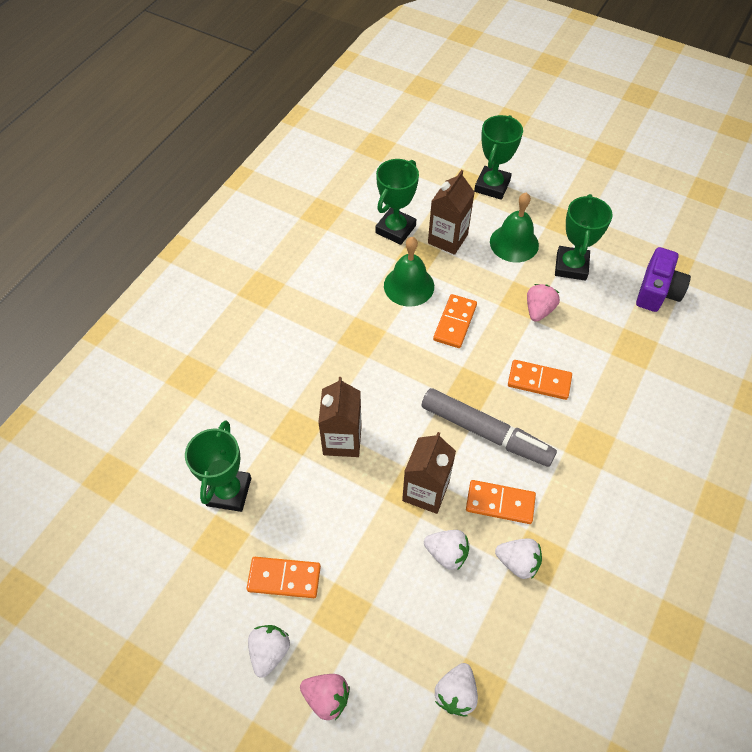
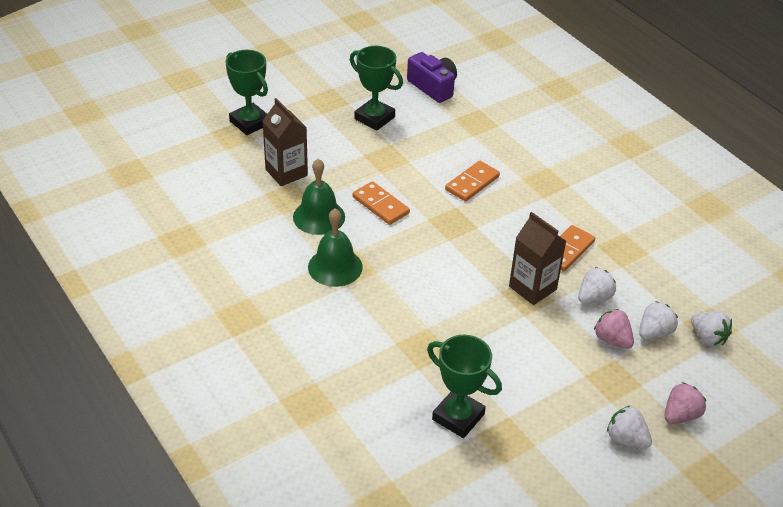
camera: 65 degrees left, 15 degrees down
orange domino [247,557,321,598] -> none
brown carton [318,377,362,457] -> none
green trophy [375,159,419,245] -> none
grey marker [422,388,557,467] -> none
green bell [490,193,539,262] -> green bell moved to [308,209,363,287]
white strawberry [495,538,542,579] -> white strawberry moved to [639,301,678,339]
pink strawberry [527,284,560,322] -> pink strawberry moved to [594,309,634,349]

